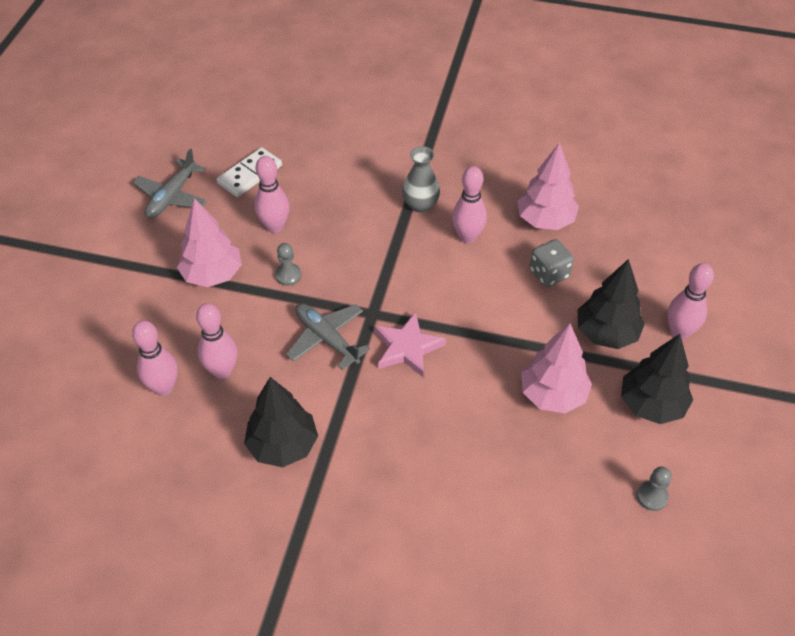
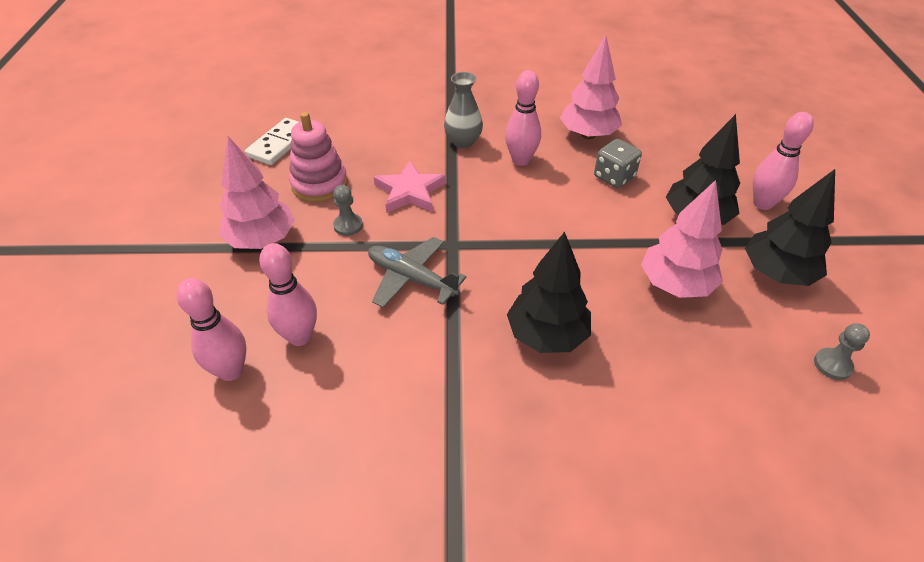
camera: 15 degrees left, 5 degrees down
grey plane [133,148,207,218] -> none
black tree [244,377,318,467] -> black tree moved to [507,232,591,353]
pink bowling pin [255,156,289,233] -> pink stacking toy [289,112,348,202]
pink star [375,312,446,377] -> pink star moved to [374,160,446,213]

